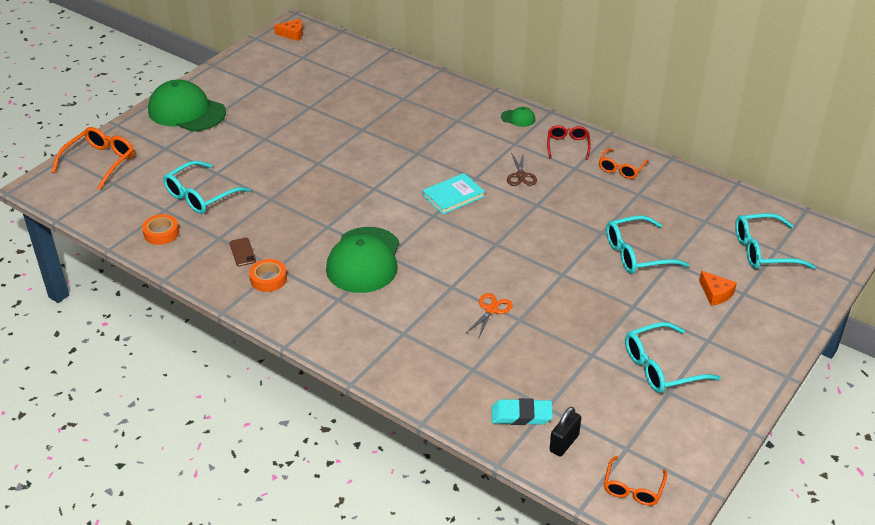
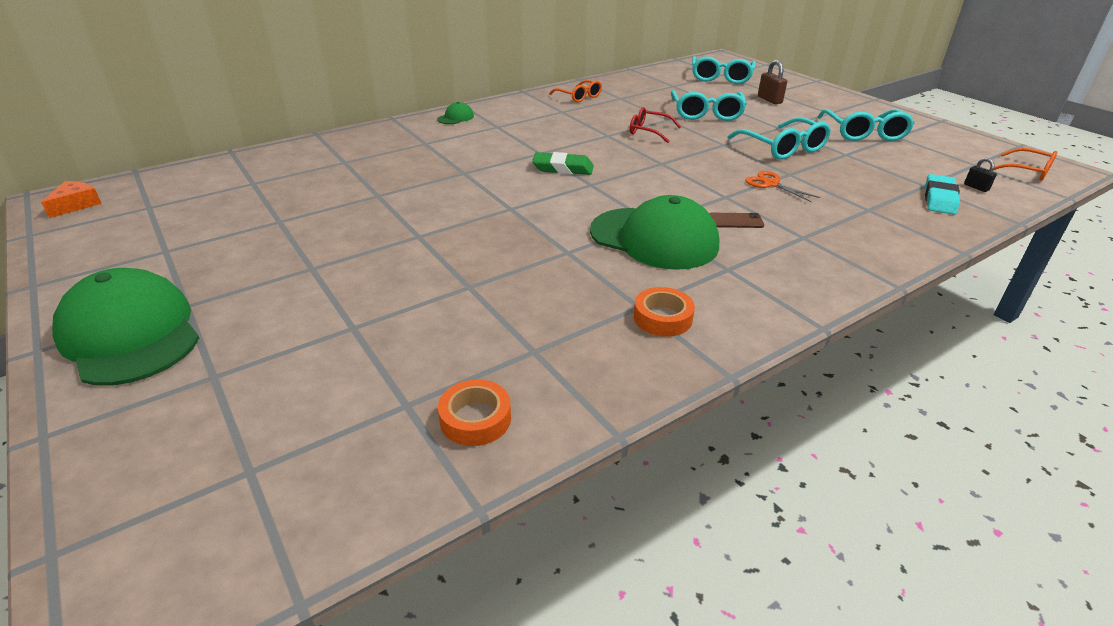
camera: 70 degrees left, 5 degrees down
orange glasses [52,127,135,190] -> none
green cap [148,79,226,132] -> green cap turned 90 degrees clockwise [52,268,199,386]
turquoise glasses [163,161,250,214] -> turquoise glasses moved to [727,117,831,160]
brown phone [229,238,256,266] -> brown phone moved to [709,213,764,228]
turquoise book [423,173,485,215] -> green eraser [532,152,594,175]
brown scissors [507,152,537,186] -> none
red glasses [547,125,591,160] -> red glasses moved to [630,107,681,143]
black padlock [550,407,581,457] -> black padlock [964,158,997,192], size x0.61
orange cheese [699,271,737,306] -> brown padlock [758,60,787,104]

